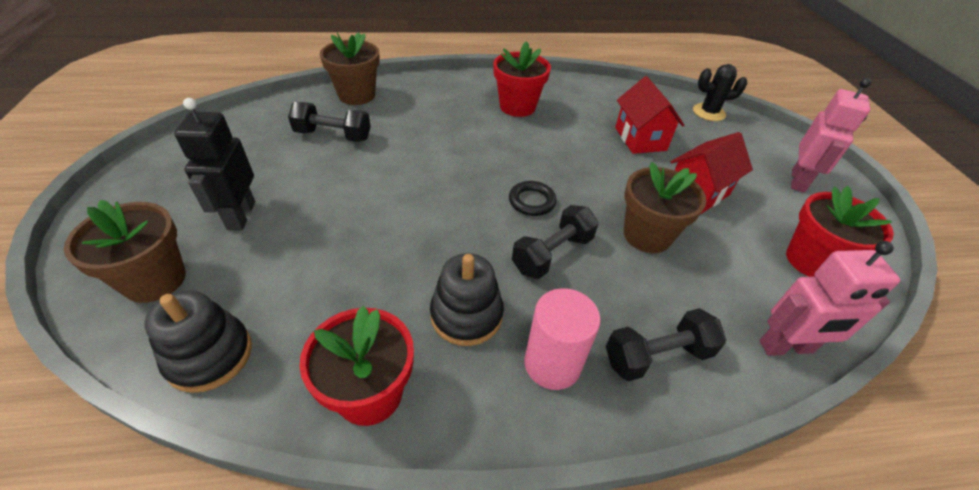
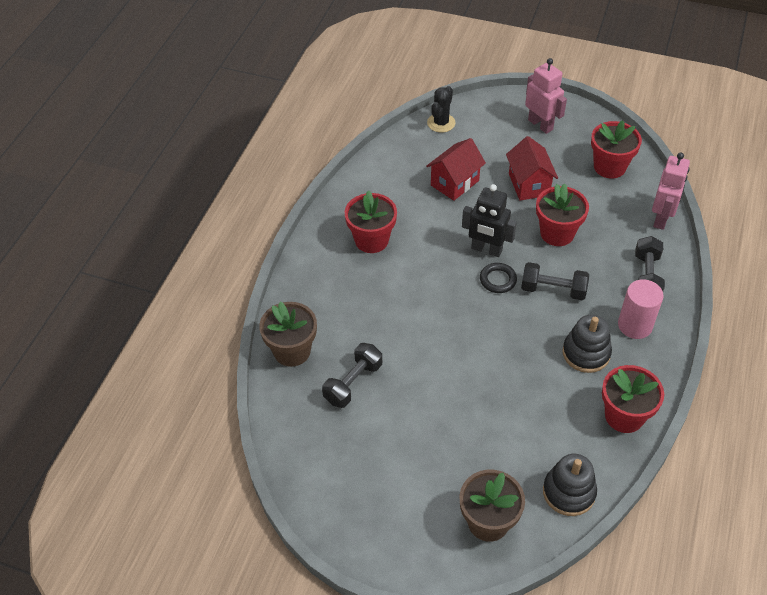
camera: 60 degrees left, 5 degrees up
black robot [174,98,255,230] -> black robot moved to [462,184,517,257]
black dumbbell [512,205,598,279] -> black dumbbell turned 60 degrees counterclockwise [521,262,589,300]
red house [615,76,684,154] -> red house turned 60 degrees counterclockwise [426,138,486,201]
brown flower pot [624,162,706,253] -> red flower pot [536,183,589,246]

